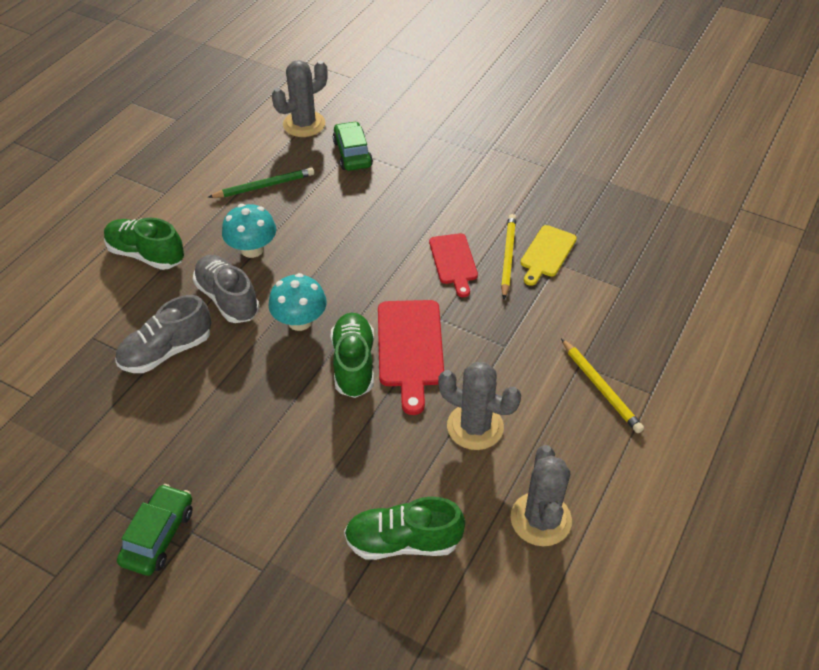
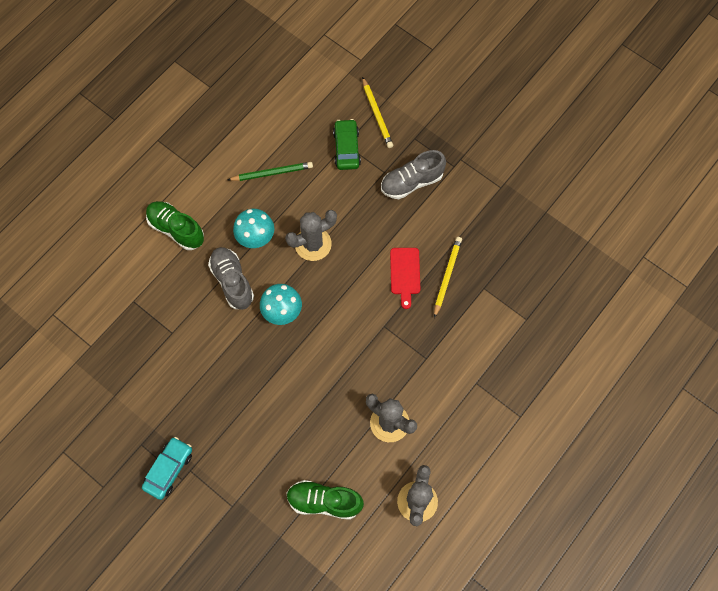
camera: 10 degrees right, 20 degrees up
grey shoe [116,295,211,373] -> grey shoe moved to [381,150,446,199]
green car [117,484,193,576] -> turquoise car [142,437,192,500]
grey cactus [272,60,328,137] -> grey cactus moved to [285,210,337,261]
green shoe [331,313,374,398] -> none
red cutting board [378,300,444,415] -> none
yellow cutting board [520,225,577,286] -> none
yellow pencil [561,338,644,433] -> yellow pencil moved to [362,77,393,148]

